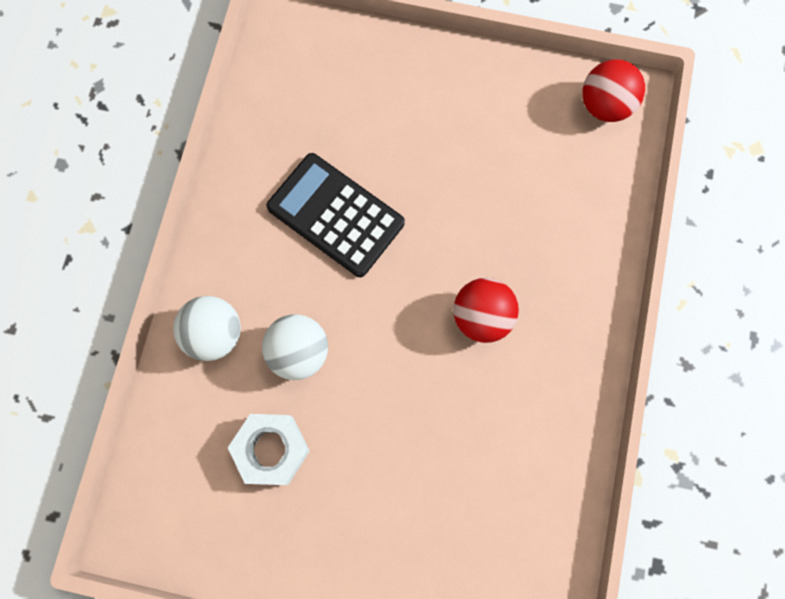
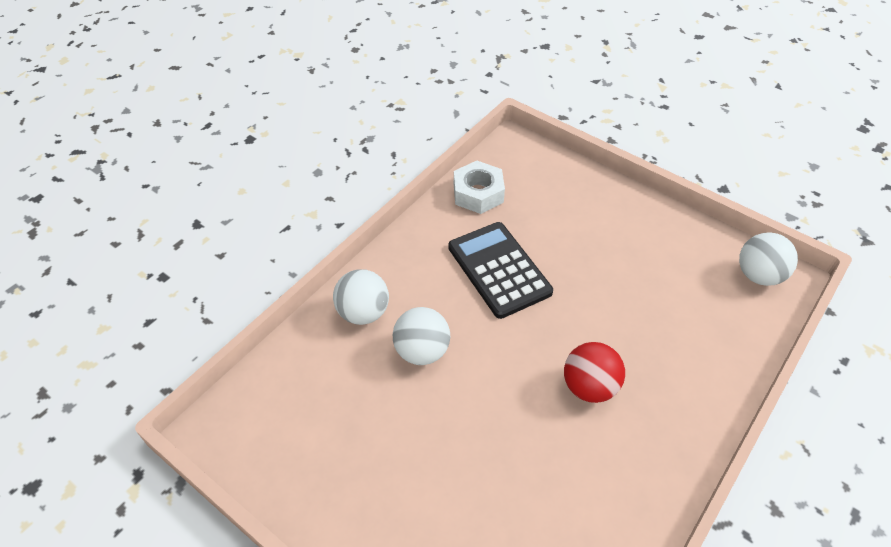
camera: 25 degrees right, 25 degrees down
white nut [228,414,310,485] -> white nut moved to [454,161,505,214]
red ball [582,59,645,122] -> white ball [739,232,798,286]

